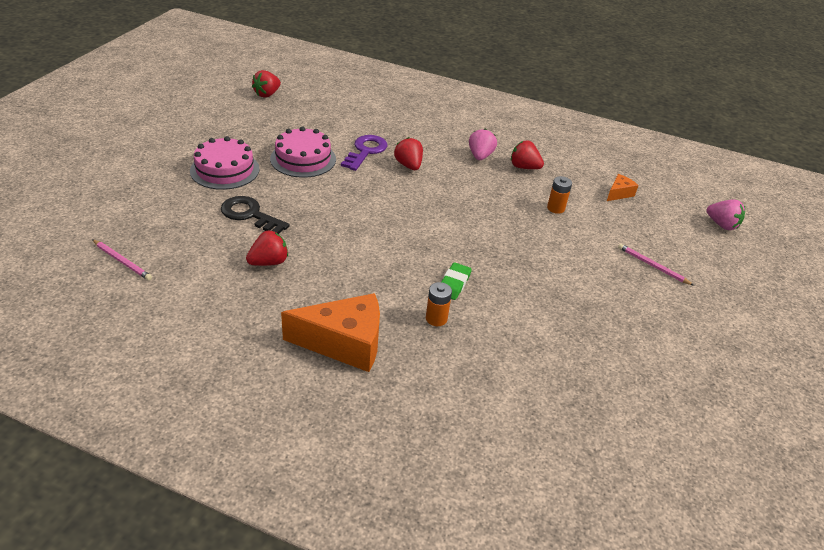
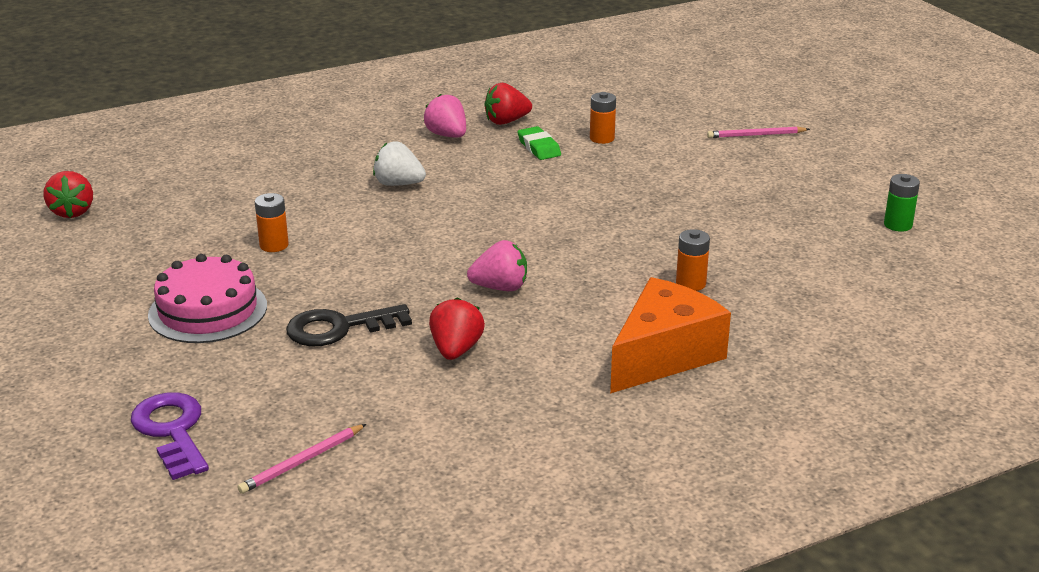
camera: 45 degrees left, 10 degrees down
pink pencil [93,240,152,281] -> pink pencil turned 150 degrees clockwise [237,424,366,494]
pink cake [270,126,336,178] -> orange battery [255,193,289,252]
purple key [341,135,387,171] -> purple key moved to [131,392,209,480]
red strawberry [394,137,423,170] -> white strawberry [373,142,426,186]
green eraser [441,262,472,300] -> green eraser moved to [517,126,561,160]
orange cheese [607,174,639,201] -> none
pink strawberry [707,199,745,230] -> pink strawberry moved to [467,240,527,291]
none -> green battery [884,174,920,232]

